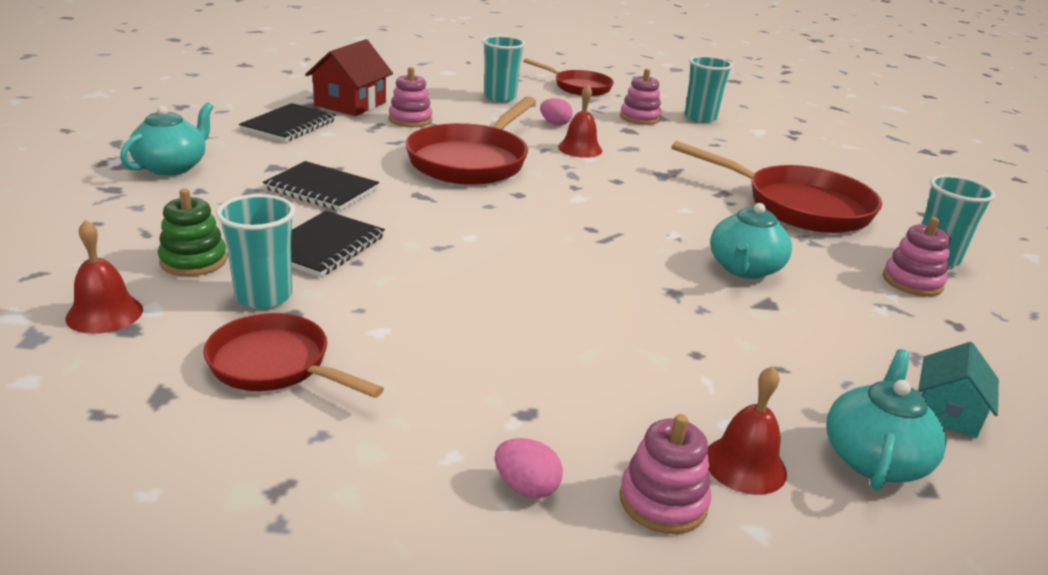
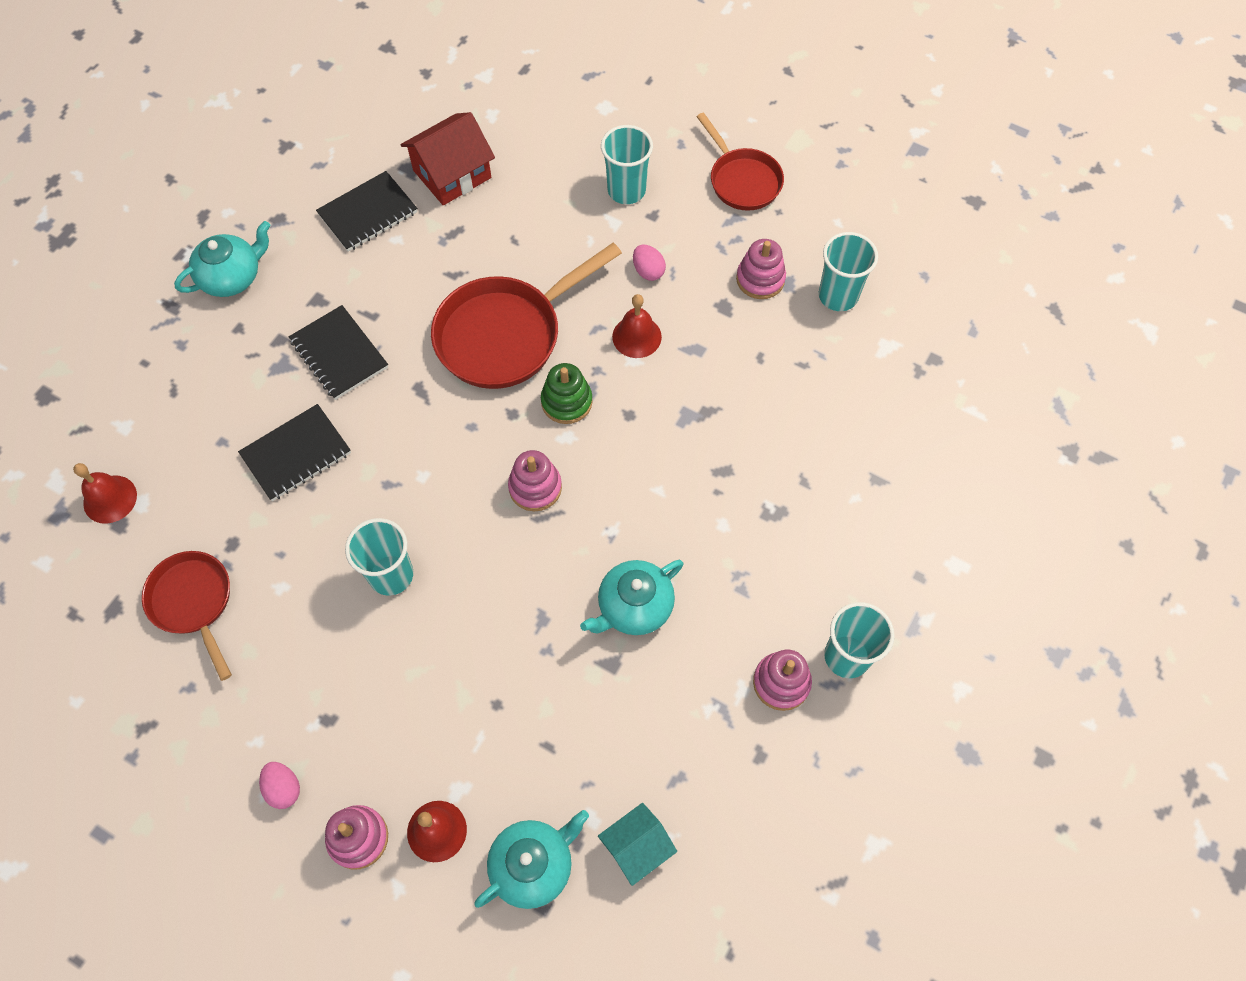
camera: 30 degrees right, 35 degrees up
green stacking toy [158,189,227,276] -> green stacking toy moved to [541,363,593,424]
turquoise cup [216,194,295,309] -> turquoise cup moved to [345,518,413,596]
pink stacking toy [389,67,433,127] -> pink stacking toy moved to [508,450,562,511]
red pan [671,141,882,233] -> none

